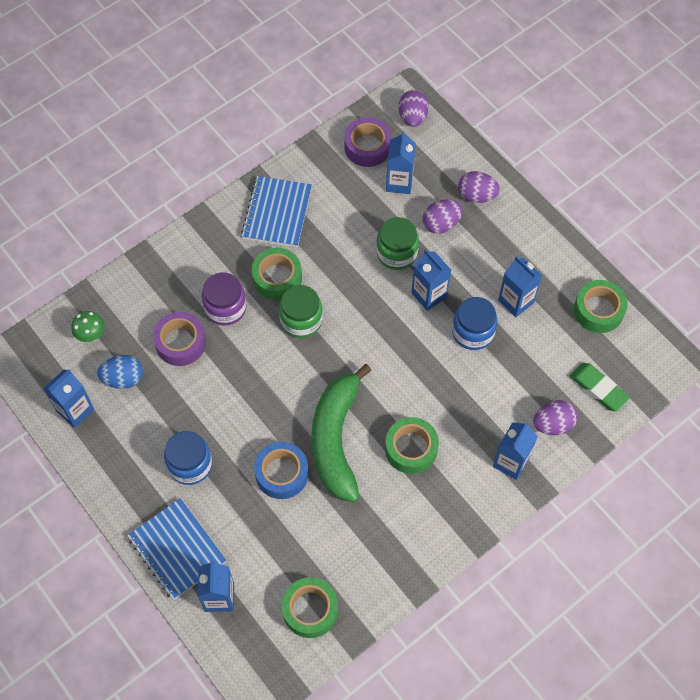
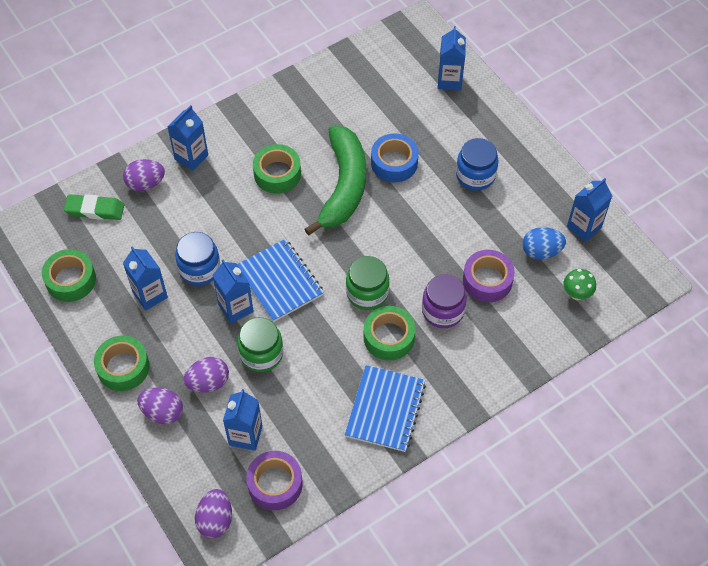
camera: 175 degrees left, 5 degrees down
blue notebook [127,498,227,600] -> blue notebook moved to [237,239,324,322]
green tape [282,577,338,638] -> green tape moved to [94,335,150,391]
green eraser [570,363,630,411] -> green eraser turned 45 degrees counterclockwise [64,194,124,220]

